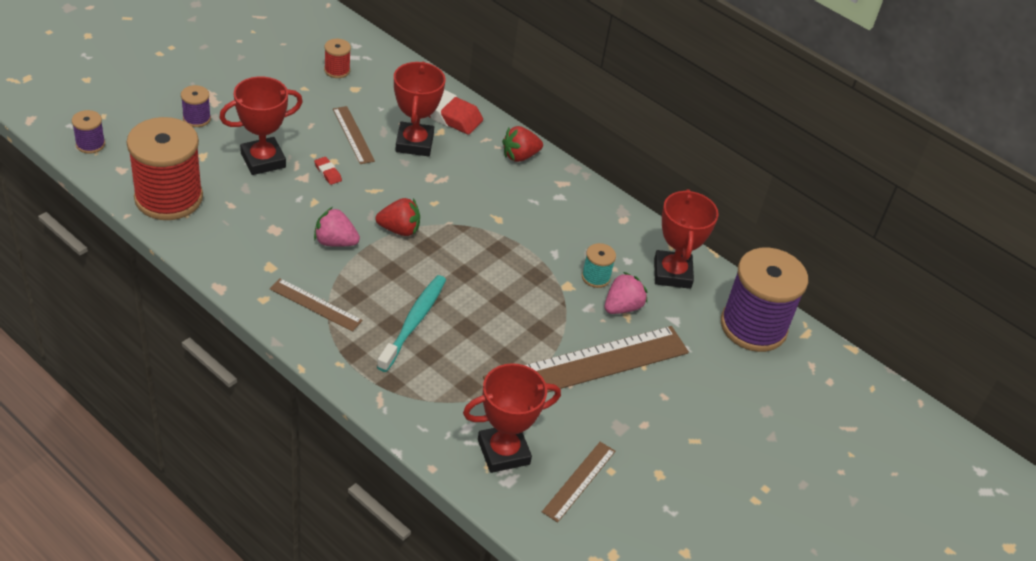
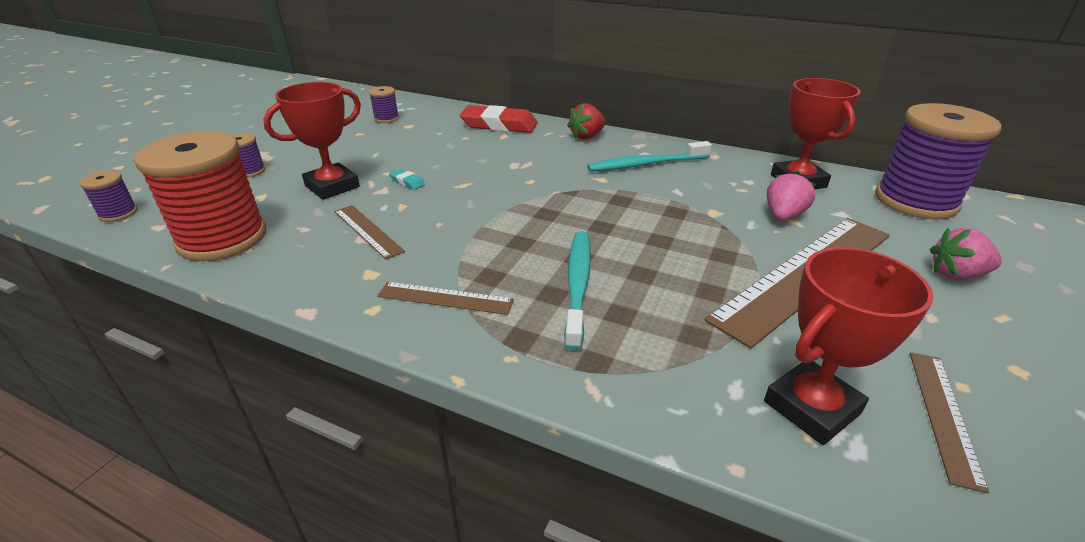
camera: 10 degrees left, 10 degrees down
red eraser [314,157,342,185] -> turquoise eraser [389,169,425,190]
pink strawberry [314,207,360,247] -> pink strawberry moved to [930,228,1002,280]
red spool [324,39,351,78] -> purple spool [369,86,399,123]
brown ruler [333,106,375,164] -> brown ruler moved to [335,205,405,259]
red strawberry [376,198,420,236] -> none
red trophy [394,62,445,156] -> none
turquoise spool [582,243,616,288] -> none
none -> turquoise toothbrush [587,141,712,172]

